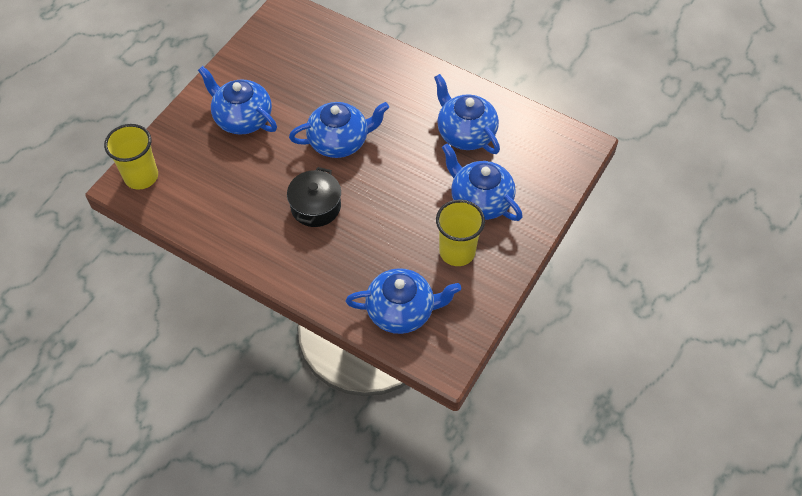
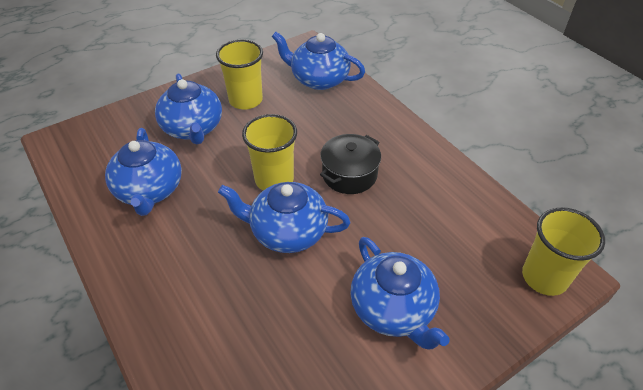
camera: 155 degrees left, 10 degrees down
none -> yellow cup [242,114,297,191]

